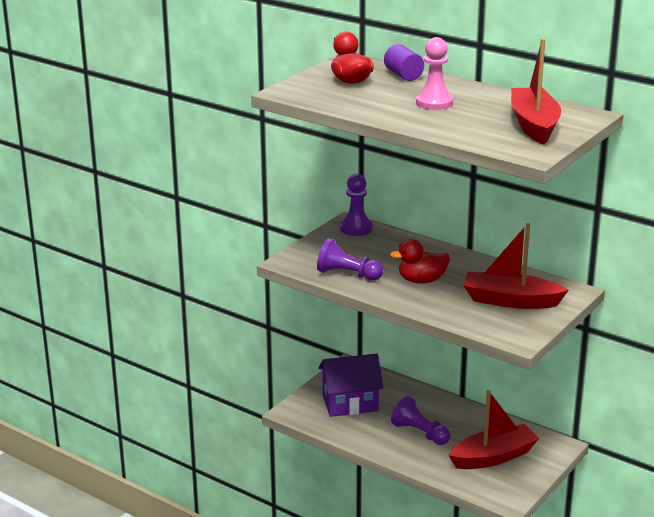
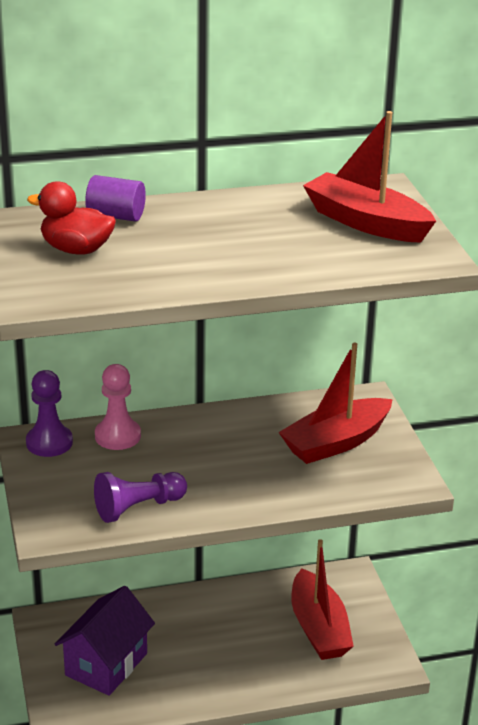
camera: 50 degrees left, 5 degrees up
red duck [390,239,450,284] -> none
purple pawn [391,396,451,445] -> none
pink pawn [416,37,453,110] -> pink pawn moved to [95,364,141,450]
red boat [448,390,539,469] -> red boat turned 150 degrees clockwise [291,539,354,660]

